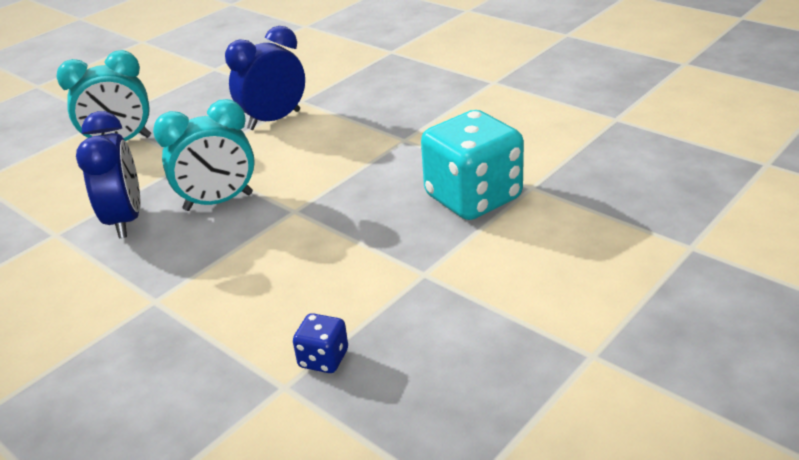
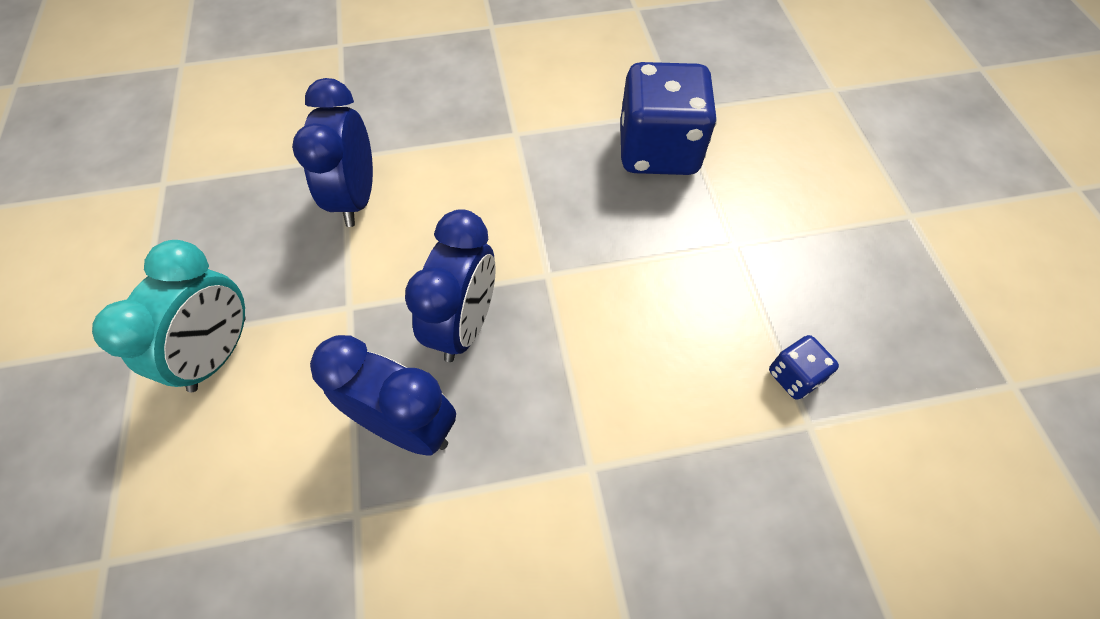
camera: 55 degrees left, 25 degrees up
turquoise clock [153,99,255,211] -> blue clock [405,209,496,362]
turquoise dice [421,110,524,220] -> blue dice [620,62,717,175]

